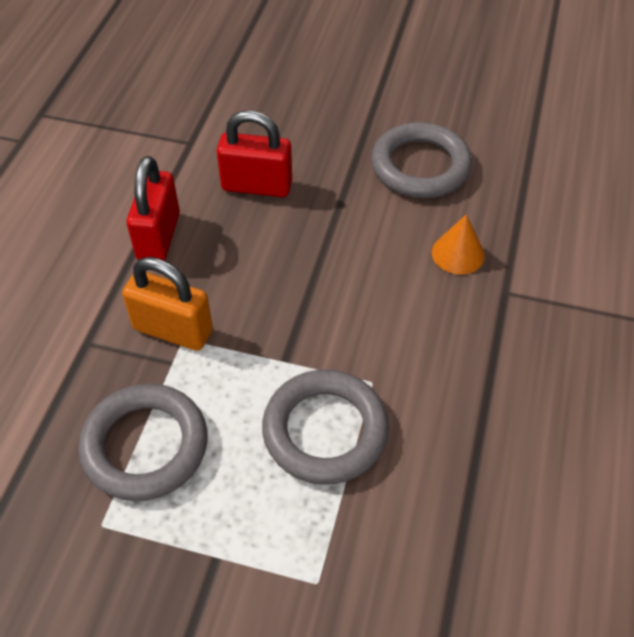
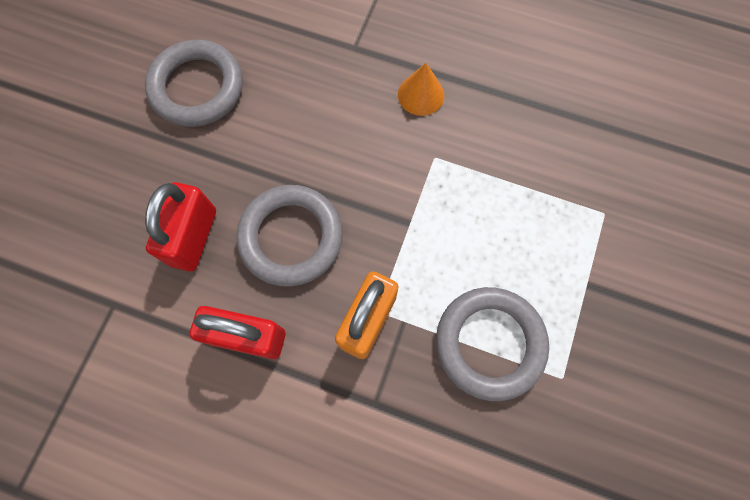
camera: 85 degrees left, 20 degrees up
grey ring [262,369,389,485] -> grey ring moved to [236,185,343,287]
orange cone [432,215,485,275] -> orange cone moved to [398,63,445,116]

